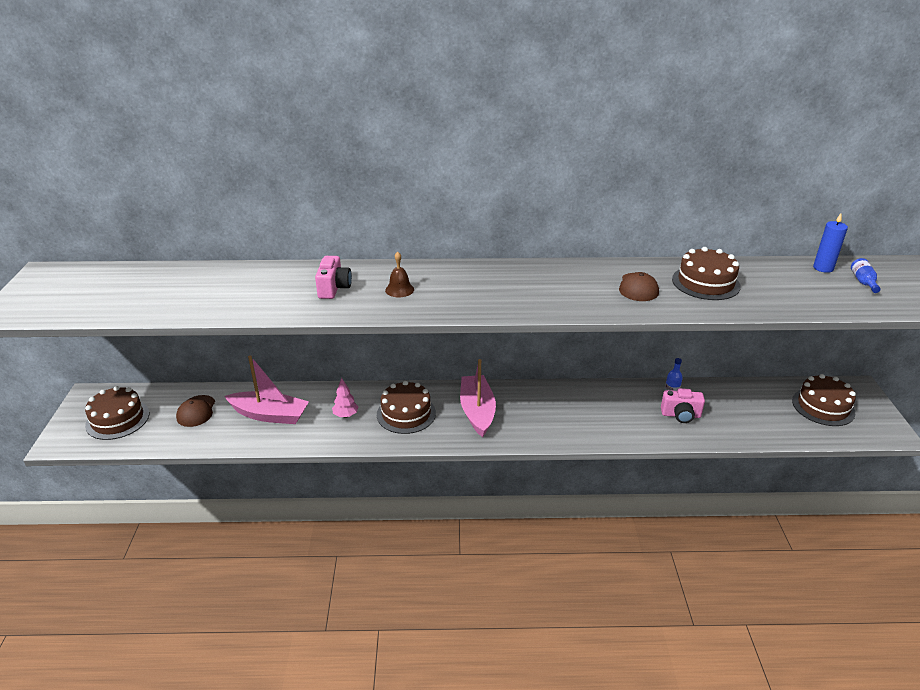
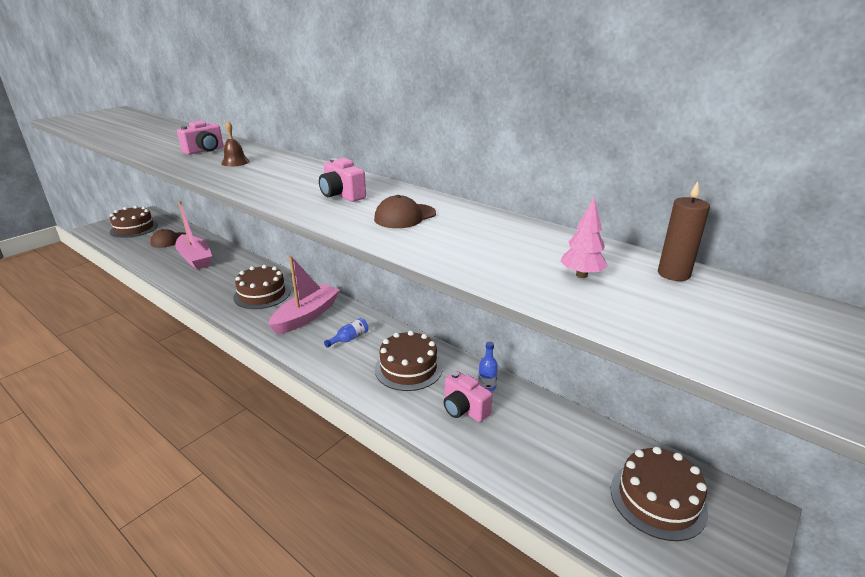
camera: 40 degrees right, 5 degrees down
pink tree [332,378,359,418] -> pink tree moved to [560,197,608,278]
brown cake [672,247,741,300] -> brown cake moved to [375,330,443,391]
blue candle [813,213,848,273] -> brown candle [658,181,710,281]
blue bottle [851,258,881,293] -> blue bottle moved to [324,318,368,348]
none -> pink camera [319,158,366,202]

